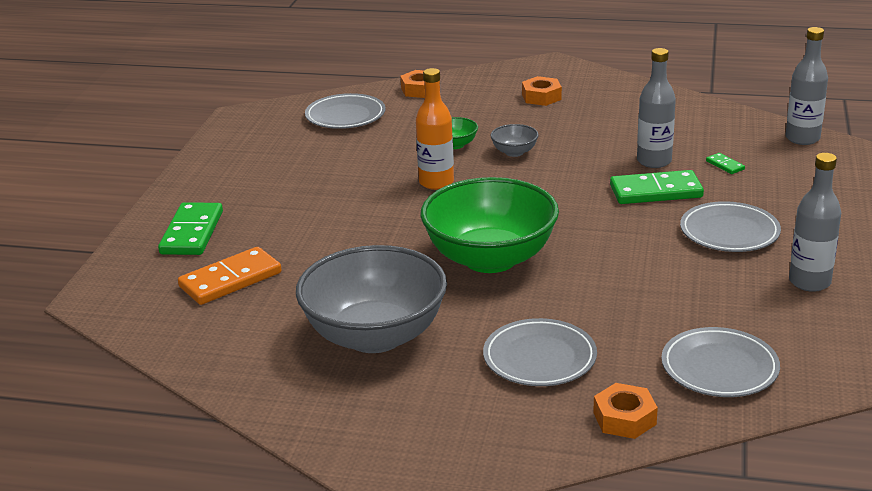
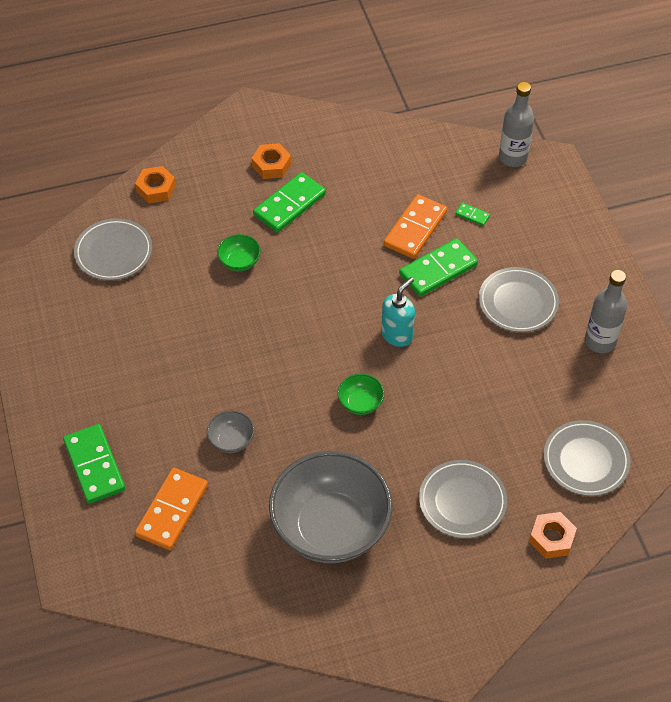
camera: 30 degrees left, 25 degrees up
orange bottle [416,68,454,190] -> none
green bowl [421,177,559,273] -> green bowl [337,373,384,415], size x0.41
grey bowl [490,124,539,157] -> grey bowl moved to [207,411,254,453]
grey bottle [637,48,676,168] -> orange domino [384,194,447,259]
none -> green domino [253,172,326,233]
none -> turquoise soap dispenser [381,277,415,347]

